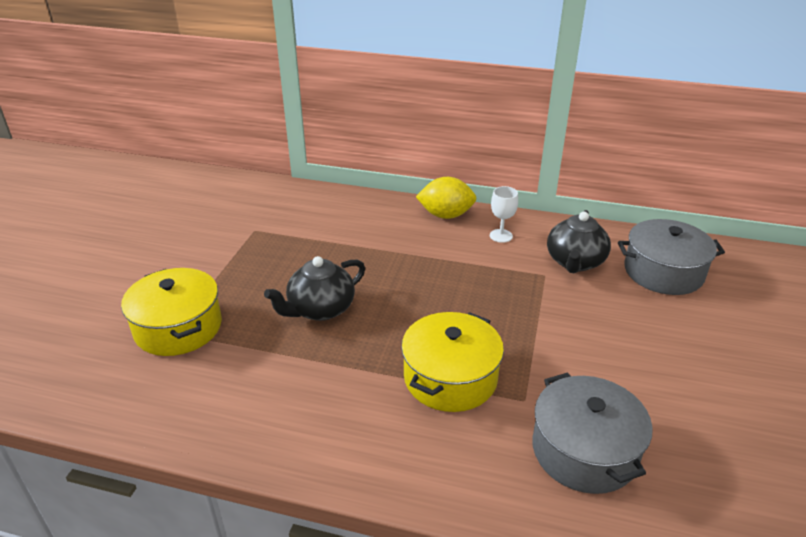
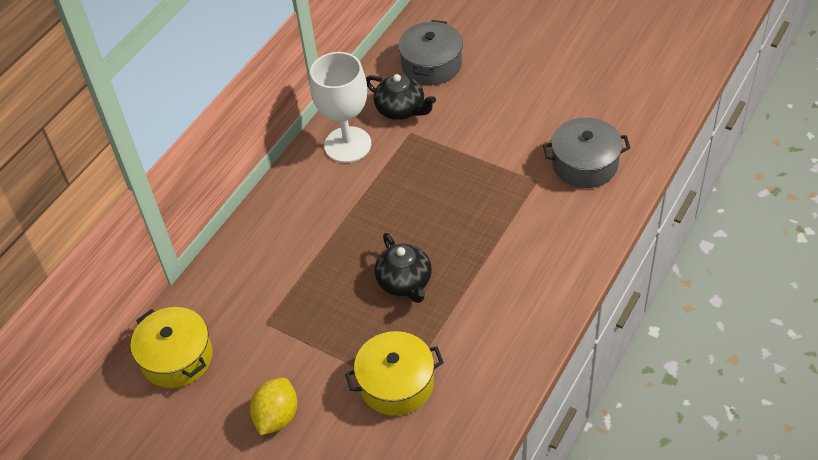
camera: 70 degrees left, 15 degrees up
yellow pot [401,312,504,412] -> yellow pot moved to [130,307,213,388]
yellow lemon [416,177,477,219] -> yellow lemon moved to [250,378,297,436]
white goblet [490,186,518,243] -> white goblet [310,52,371,163], size x2.32

